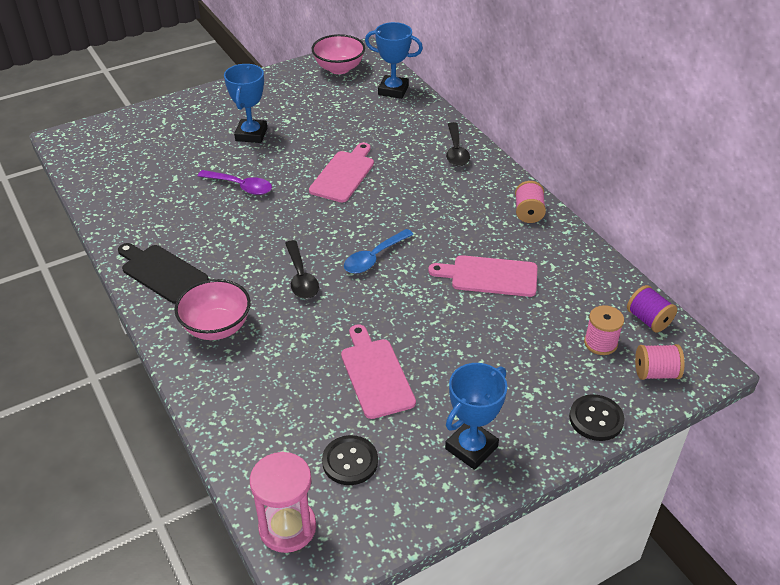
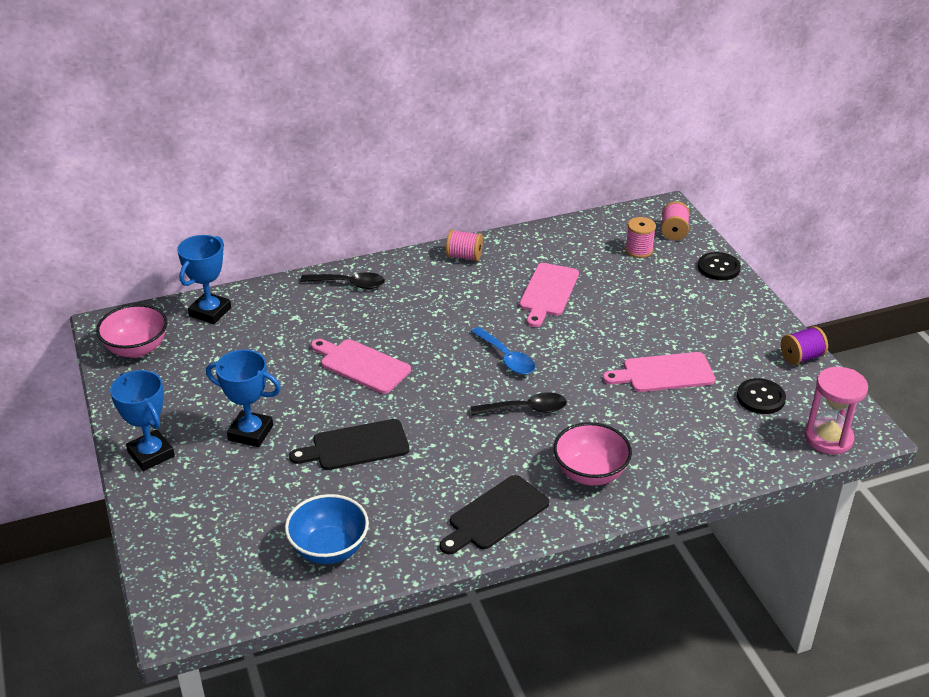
camera: 80 degrees left, 5 degrees down
purple spoon [198,170,272,195] -> black cutting board [289,419,410,470]
blue trophy [445,363,507,470] -> blue trophy moved to [110,370,175,471]
purple spool [627,285,677,332] -> purple spool moved to [781,326,828,365]
none -> blue bowl [285,494,369,564]

